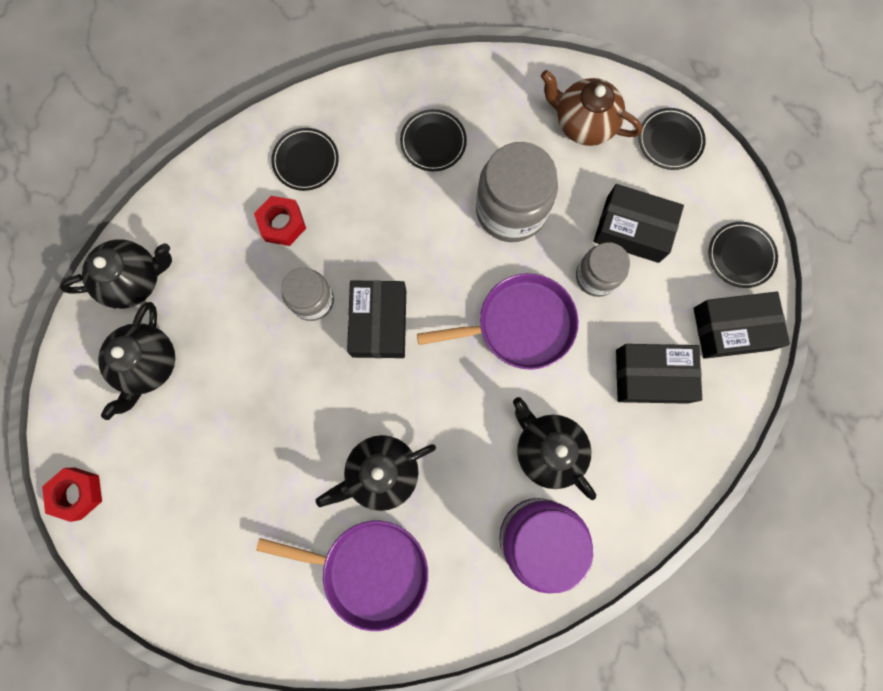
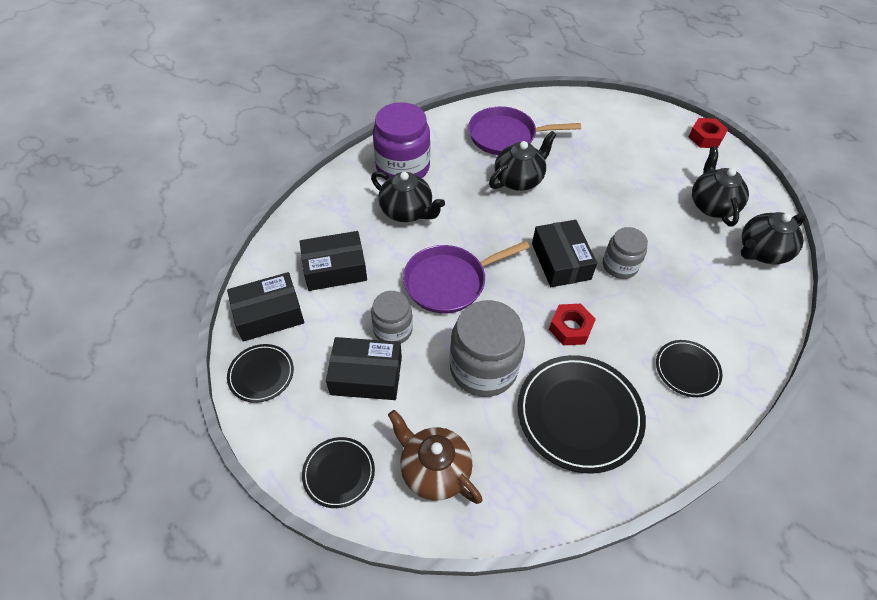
camera: 165 degrees right, 25 degrees down
red nut [254,196,306,246] -> red nut moved to [549,304,596,345]
black plate [400,109,467,171] -> black plate [518,355,646,474], size x1.86
brown teapot [541,70,643,146] -> brown teapot turned 150 degrees counterclockwise [388,410,482,504]

